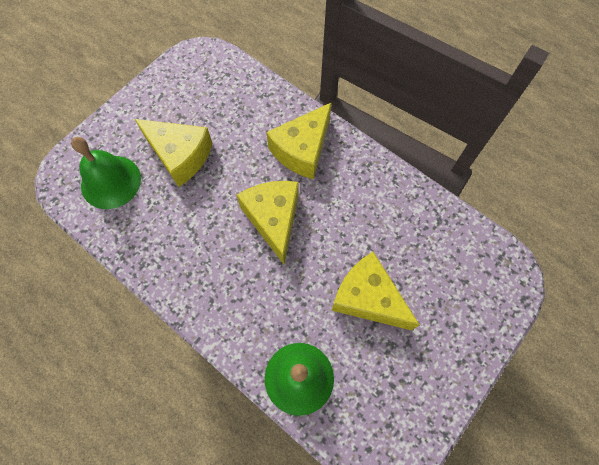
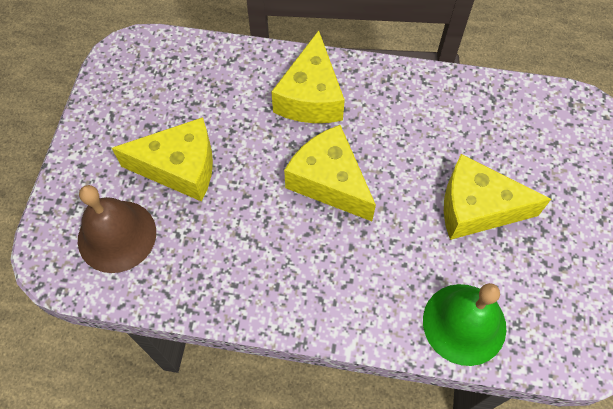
camera: 30 degrees left, 5 degrees down
green bell [71,137,141,209] -> brown bell [78,185,156,273]

